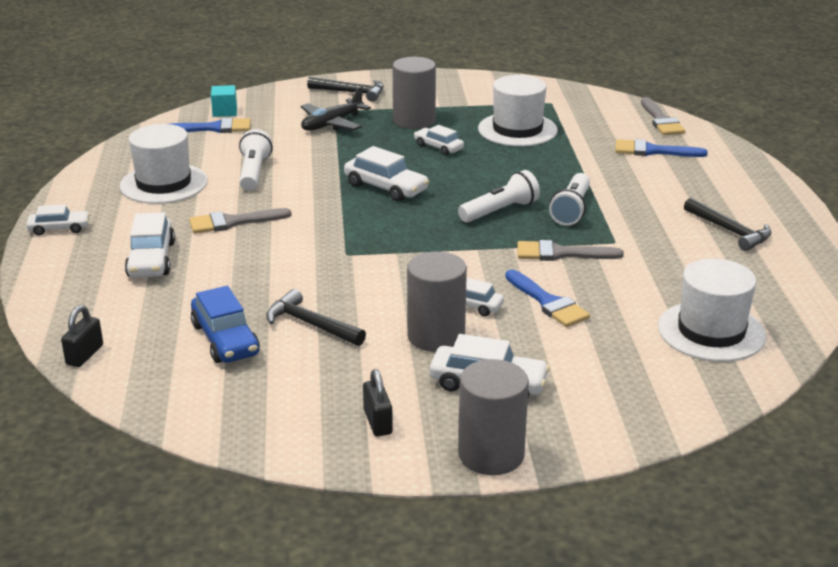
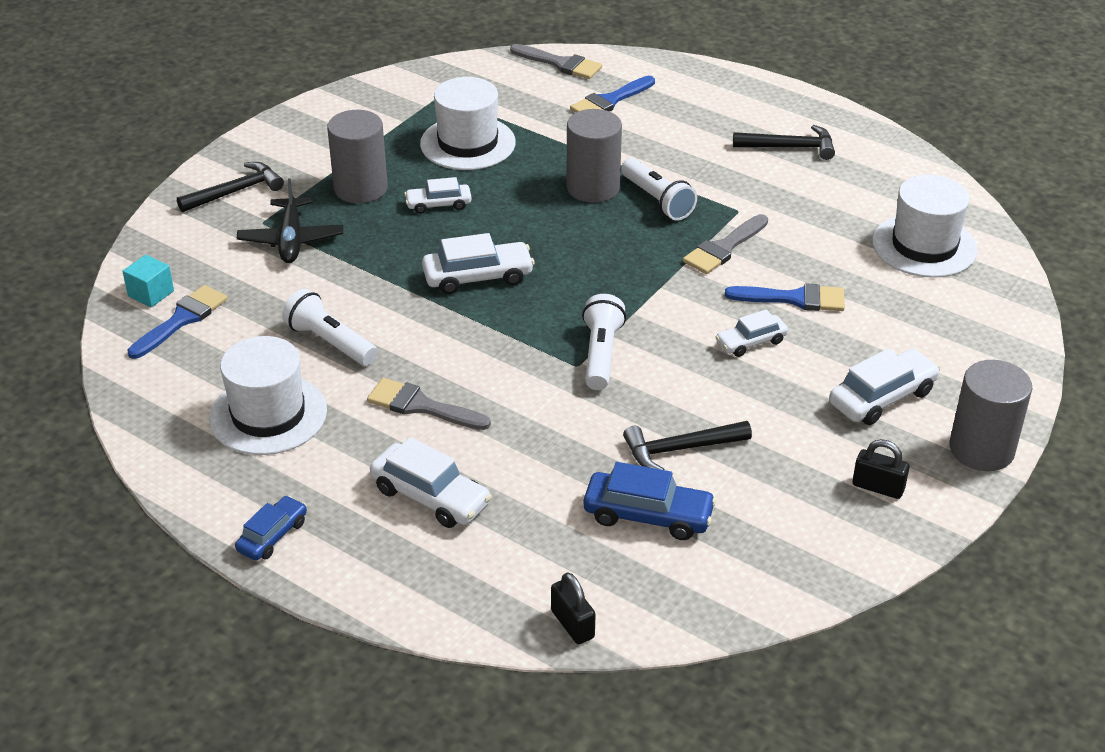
camera: 50 degrees left, 10 degrees up
white car [26,204,90,236] -> blue car [235,495,307,560]
grey brush [189,208,291,234] -> grey brush turned 90 degrees clockwise [367,378,491,430]
grey cylinder [407,251,467,352] -> grey cylinder moved to [566,109,622,203]
white flashlight [458,170,540,223] -> white flashlight moved to [582,294,626,390]

